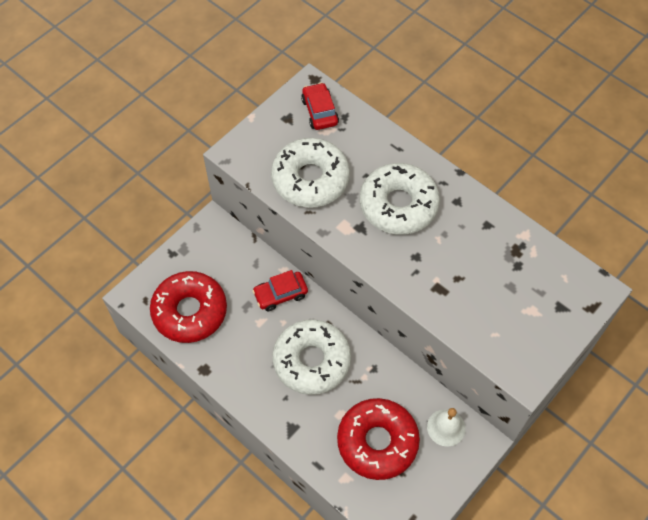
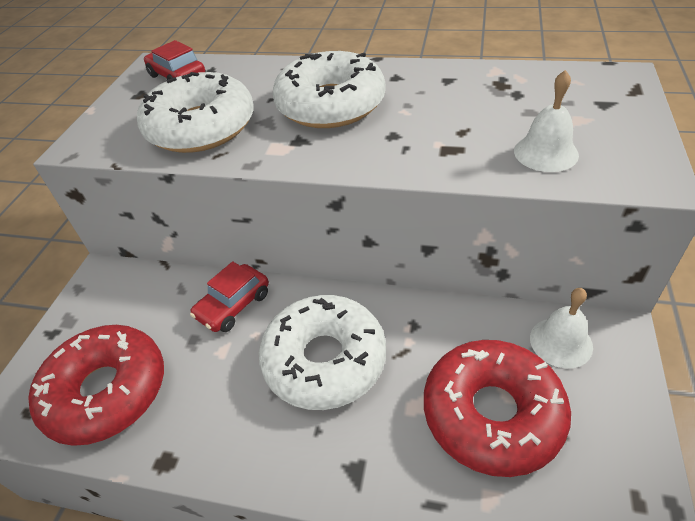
camera: 25 degrees left, 15 degrees down
none -> white bell [514,70,579,172]

